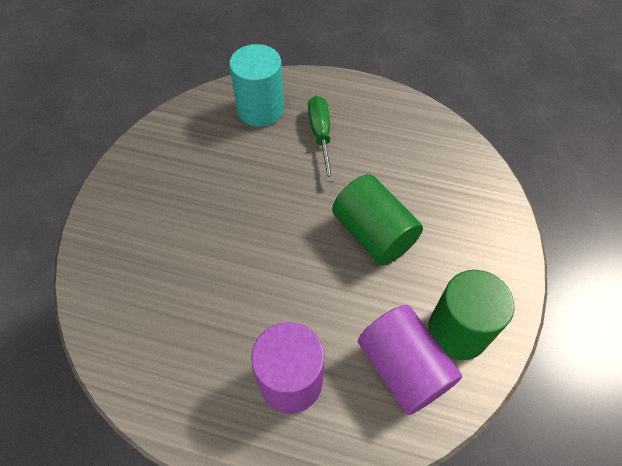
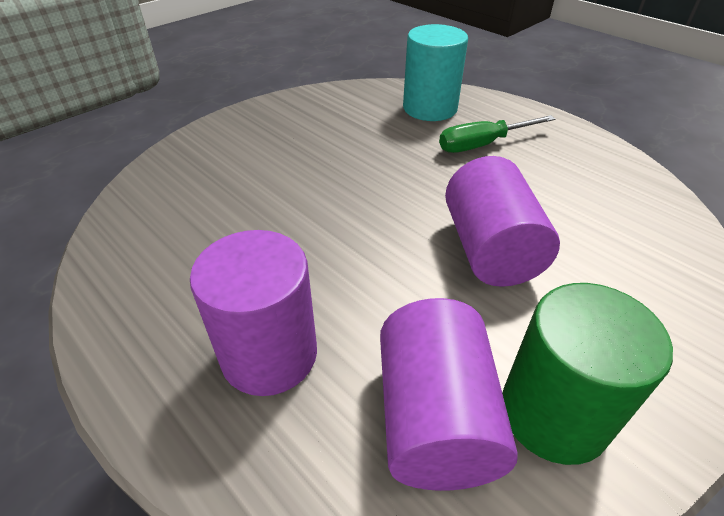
camera: 30 degrees right, 15 degrees down
green screwdriver [308,96,334,182] -> green screwdriver turned 135 degrees counterclockwise [439,115,555,153]
green cylinder [332,174,423,265] -> purple cylinder [445,156,560,287]

